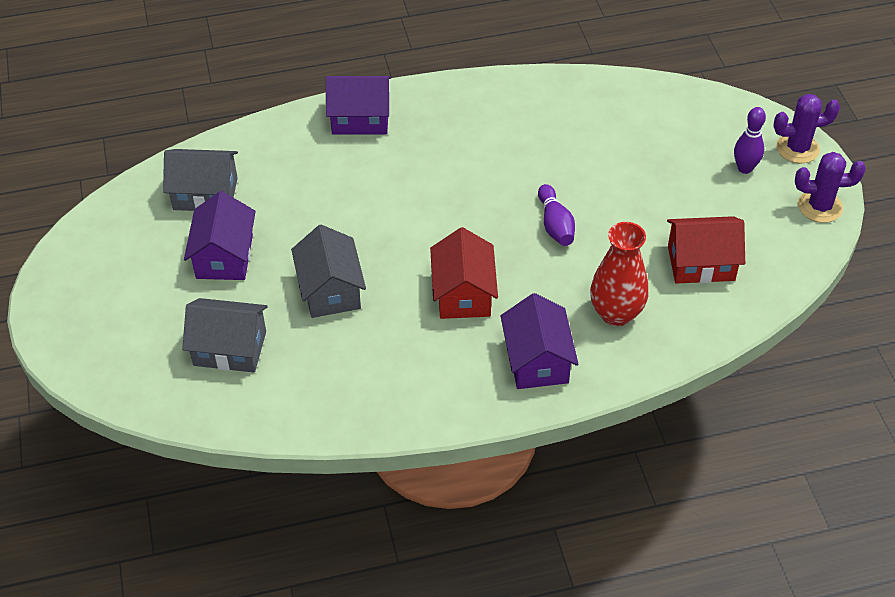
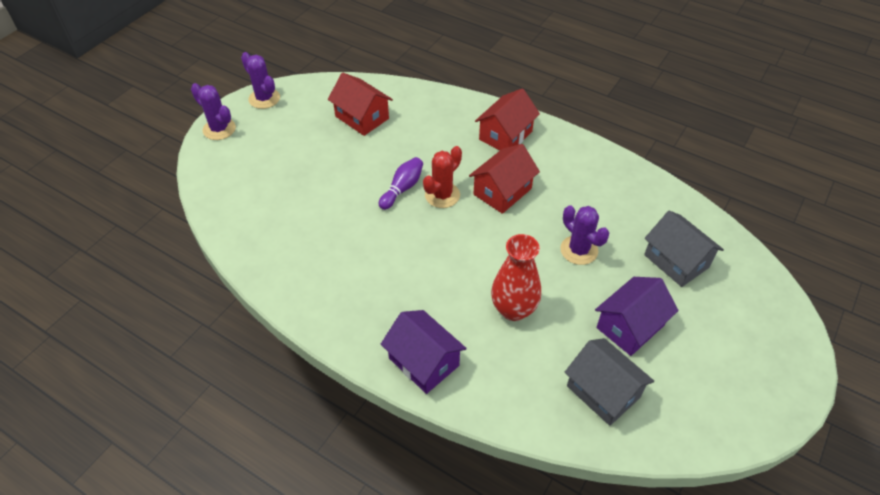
camera: 135 degrees left, 0 degrees up
grey house [291,225,366,318] -> purple cactus [560,205,609,265]
purple house [500,293,579,389] -> red house [475,88,540,150]
red vase [590,222,648,326] -> red vase moved to [491,234,541,321]
purple bowling pin [734,107,766,174] -> none
none -> red cactus [423,146,462,208]

